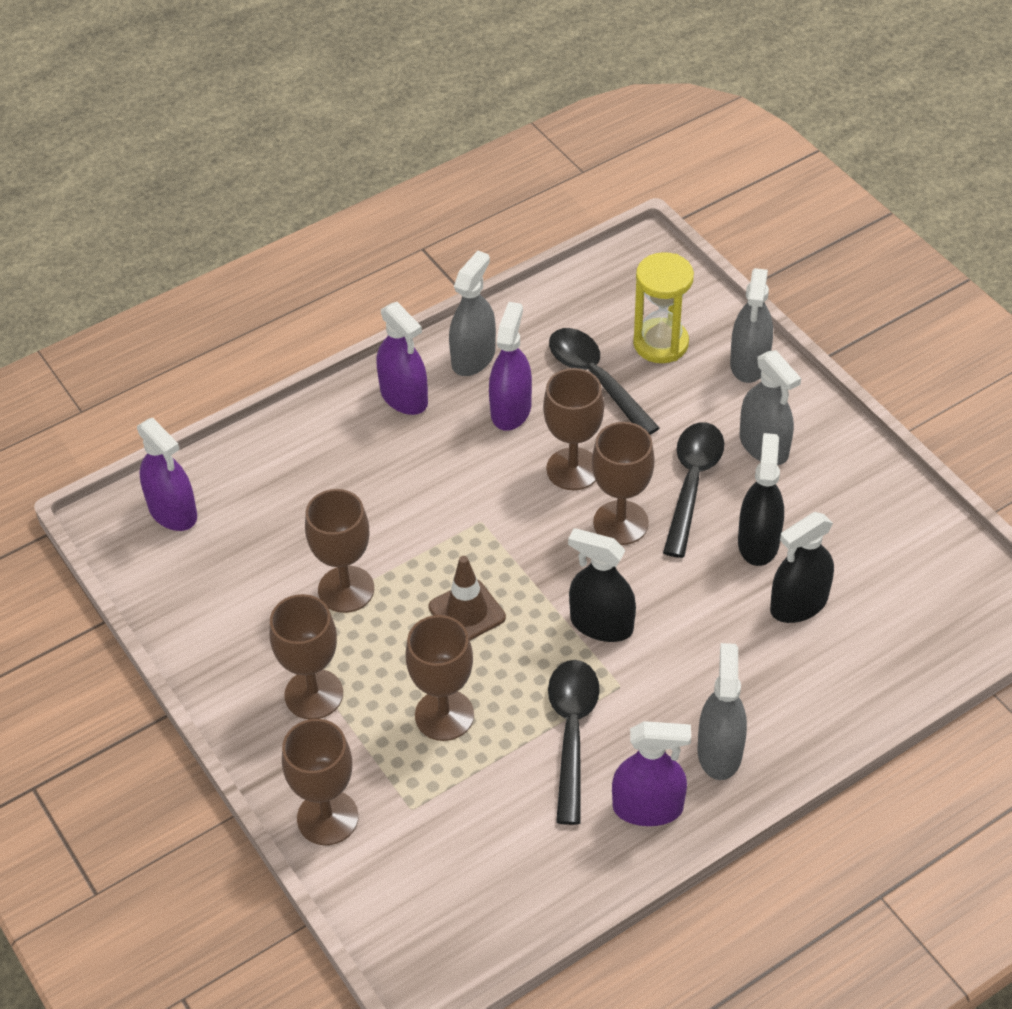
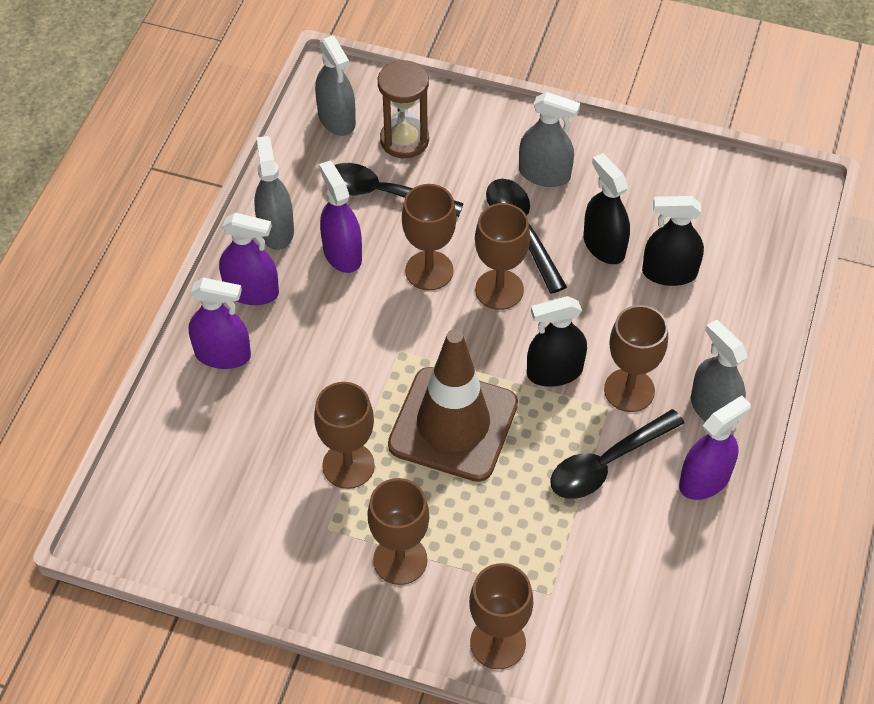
camera: 40 degrees left, 5 degrees up
purple spray bottle [137,418,197,531] -> purple spray bottle moved to [189,278,251,369]
brown goblet [406,615,474,741] -> brown goblet moved to [604,305,668,412]
brown traffic cone [428,556,506,640] -> brown traffic cone [388,329,518,482], size x1.98
black spoon [548,660,600,825] -> black spoon turned 90 degrees counterclockwise [550,409,684,499]
yellow hourglass [633,252,694,363] -> brown hourglass [378,60,429,158]
grey spray bottle [730,268,773,383] -> grey spray bottle moved to [315,36,356,136]
black spray bottle [770,512,834,623] -> black spray bottle turned 75 degrees clockwise [642,196,704,286]

